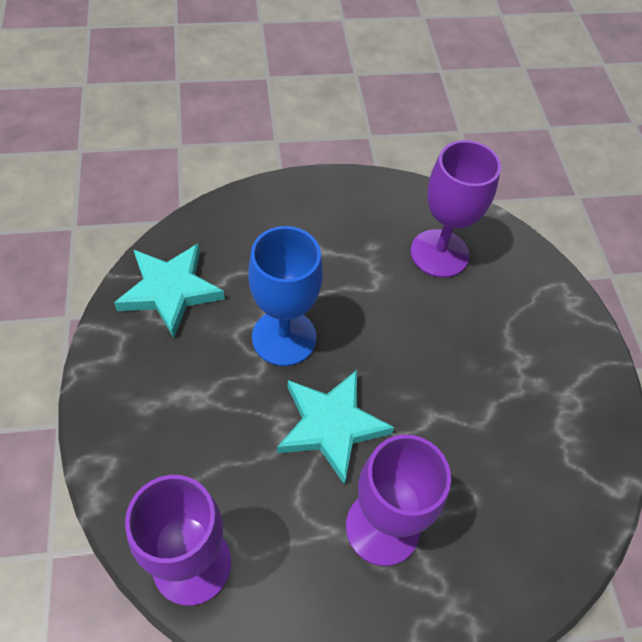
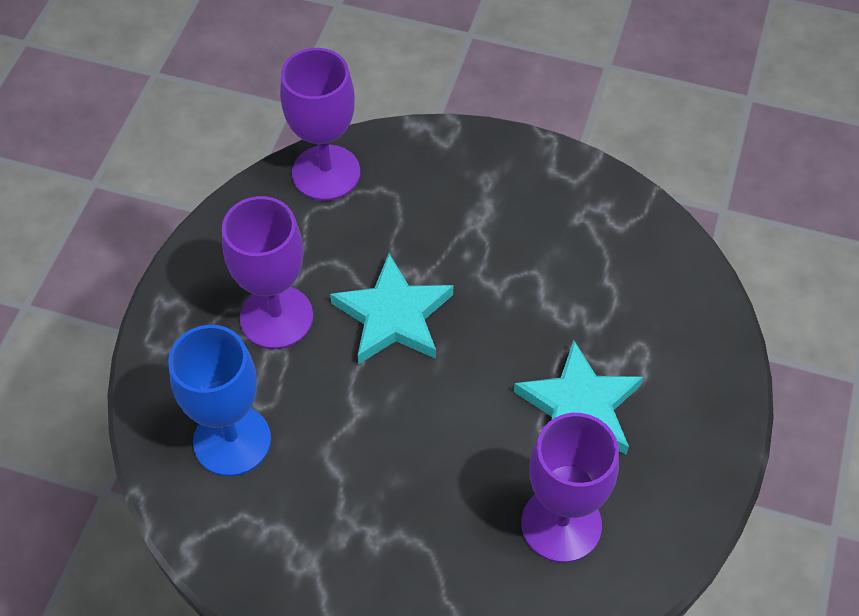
camera: 120 degrees right, 0 degrees up
turquoise star [114,244,225,338] -> turquoise star moved to [514,340,643,455]
blue goblet [248,226,323,366] -> blue goblet moved to [168,325,271,476]

